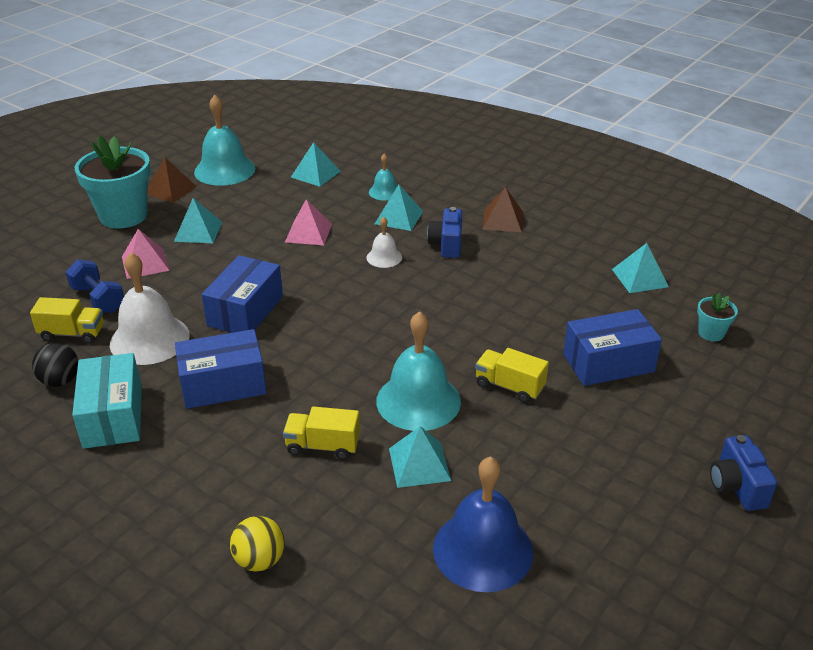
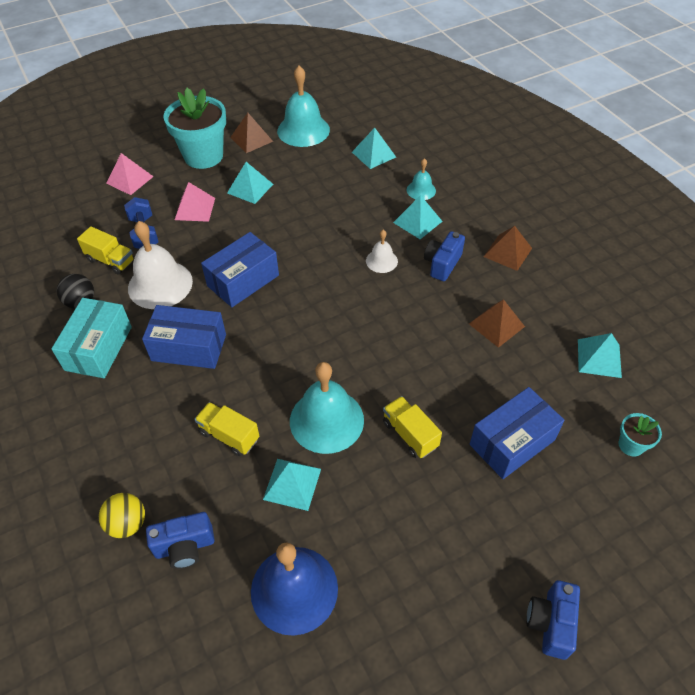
camera: 25 degrees right, 15 degrees up
pink pyramid [285,199,332,245] -> pink pyramid moved to [106,153,154,195]
blue box [563,309,662,386] -> blue box turned 45 degrees counterclockwise [470,387,565,479]
none -> blue camera [146,512,215,569]
none -> brown pyramid [469,299,525,348]

